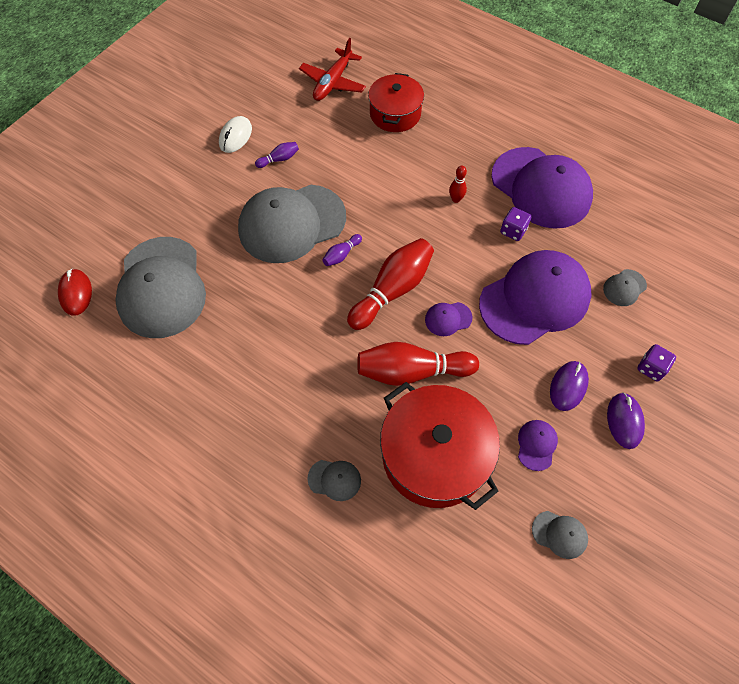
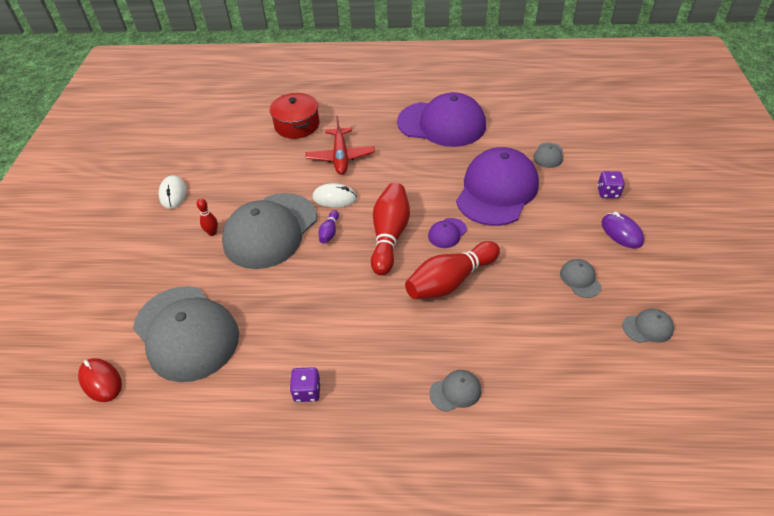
camera: 30 degrees left, 15 degrees down
purple bowling pin [255,142,299,168] -> none
red plane [299,38,366,101] -> red plane moved to [306,116,375,175]
red pot [380,382,500,510] -> none
red bowling pin [449,166,467,203] -> red bowling pin moved to [197,198,218,236]
purple dice [500,207,531,241] -> purple dice moved to [290,367,321,402]
purple cap [518,420,558,471] -> grey cap [560,259,602,298]
purple mouse [550,361,589,411] -> none
none -> white mouse [313,183,357,208]

